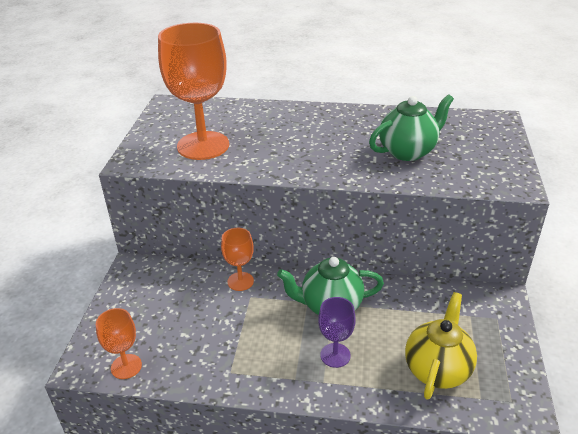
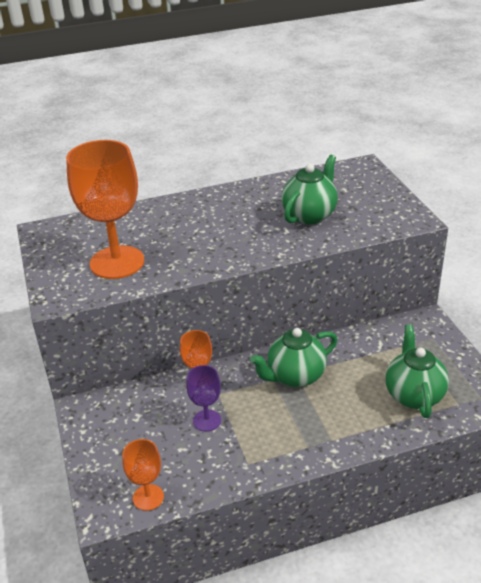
camera: 25 degrees left, 0 degrees up
purple goblet [318,297,356,368] -> purple goblet moved to [186,365,221,431]
yellow teapot [405,292,477,400] -> green teapot [385,324,449,418]

